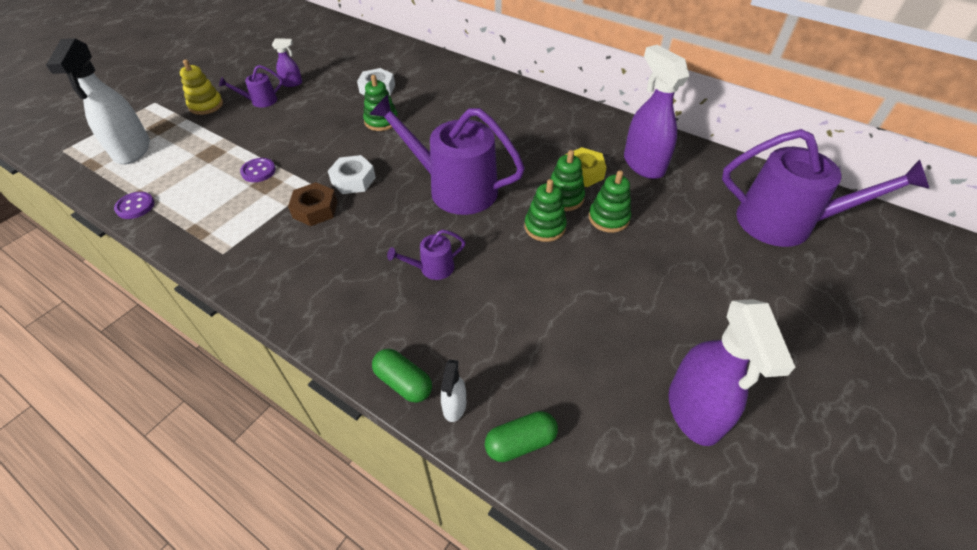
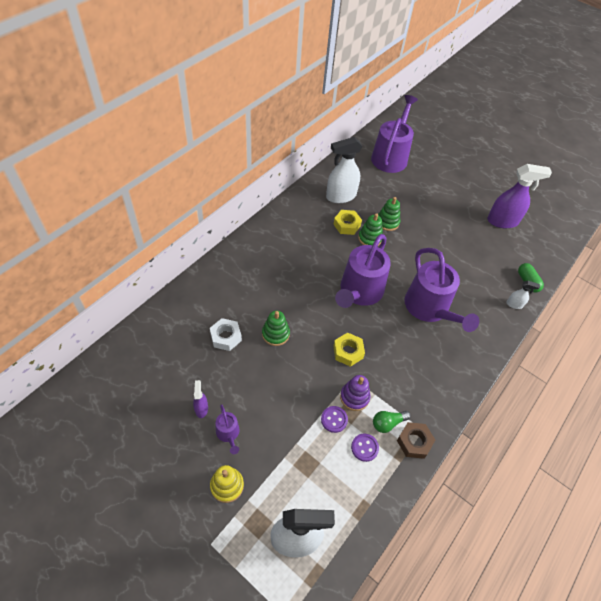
camera: 90 degrees left, 5 degrees up
purple button [114,192,155,219] -> purple button moved to [351,433,379,462]
brown nut [288,182,338,226] -> brown nut moved to [397,422,435,459]
white nut [328,155,376,194] -> yellow nut [333,332,365,367]
green capsule [372,349,432,403] -> none
purple watering can [387,230,466,280] -> purple watering can [404,248,479,332], size x2.27
green stacking toy [524,179,567,242] -> none
purple spray bottle [624,45,689,179] -> white spray bottle [326,137,363,203]
none -> purple stacking toy [340,375,371,411]
none -> green light bulb [373,411,411,433]

